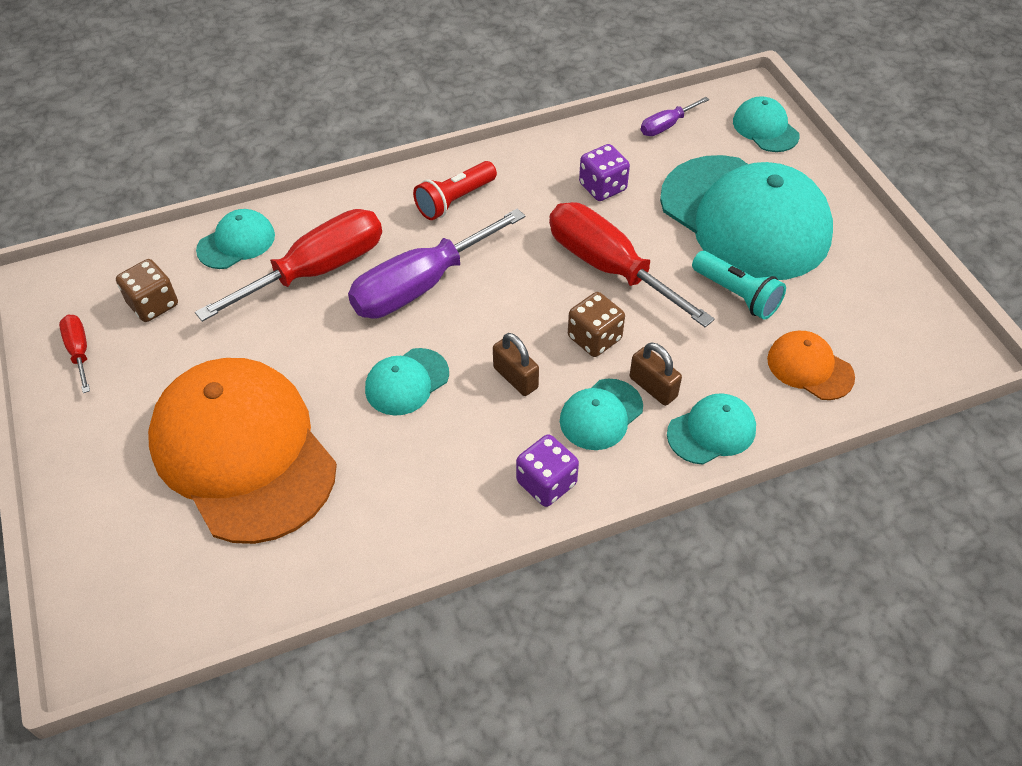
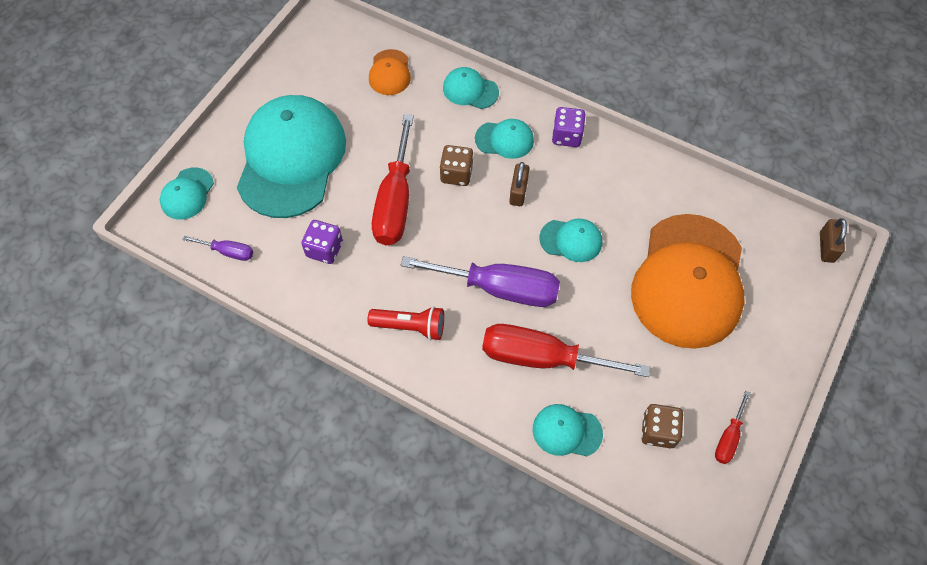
camera: 130 degrees left, 10 degrees up
brown padlock [630,343,682,406] -> brown padlock moved to [820,218,847,263]
turquoise flashlight [692,251,786,320] -> none

